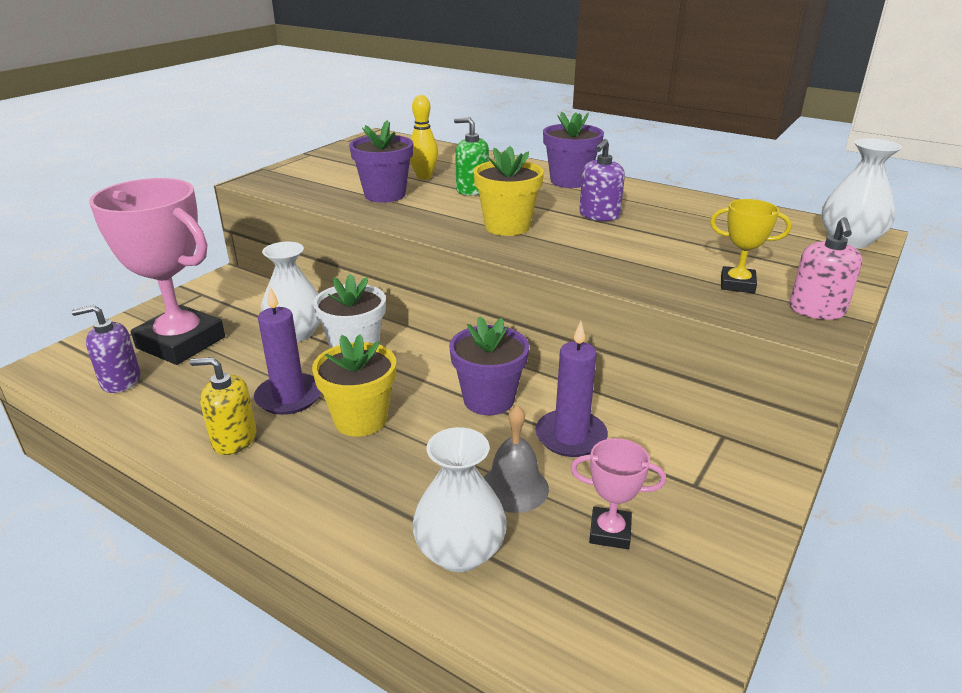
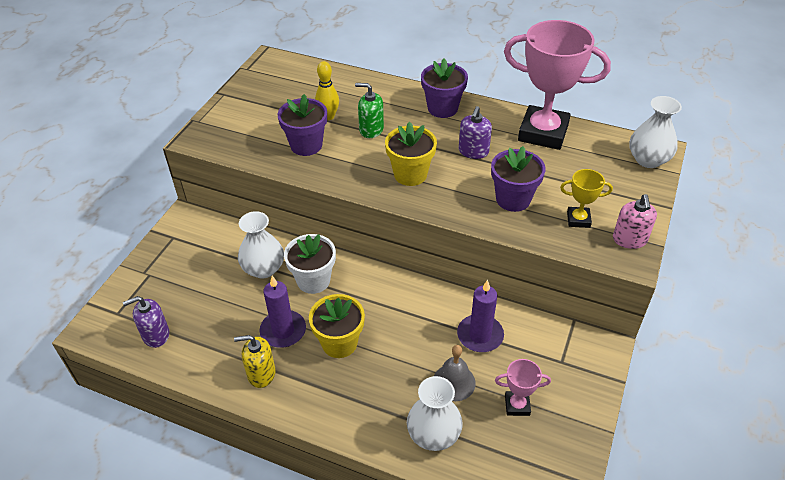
camera: 10 degrees left, 15 degrees up
pink trophy [89,178,225,365] -> pink trophy moved to [504,20,611,150]
purple flower pot [449,316,529,415] -> purple flower pot moved to [491,146,546,212]

